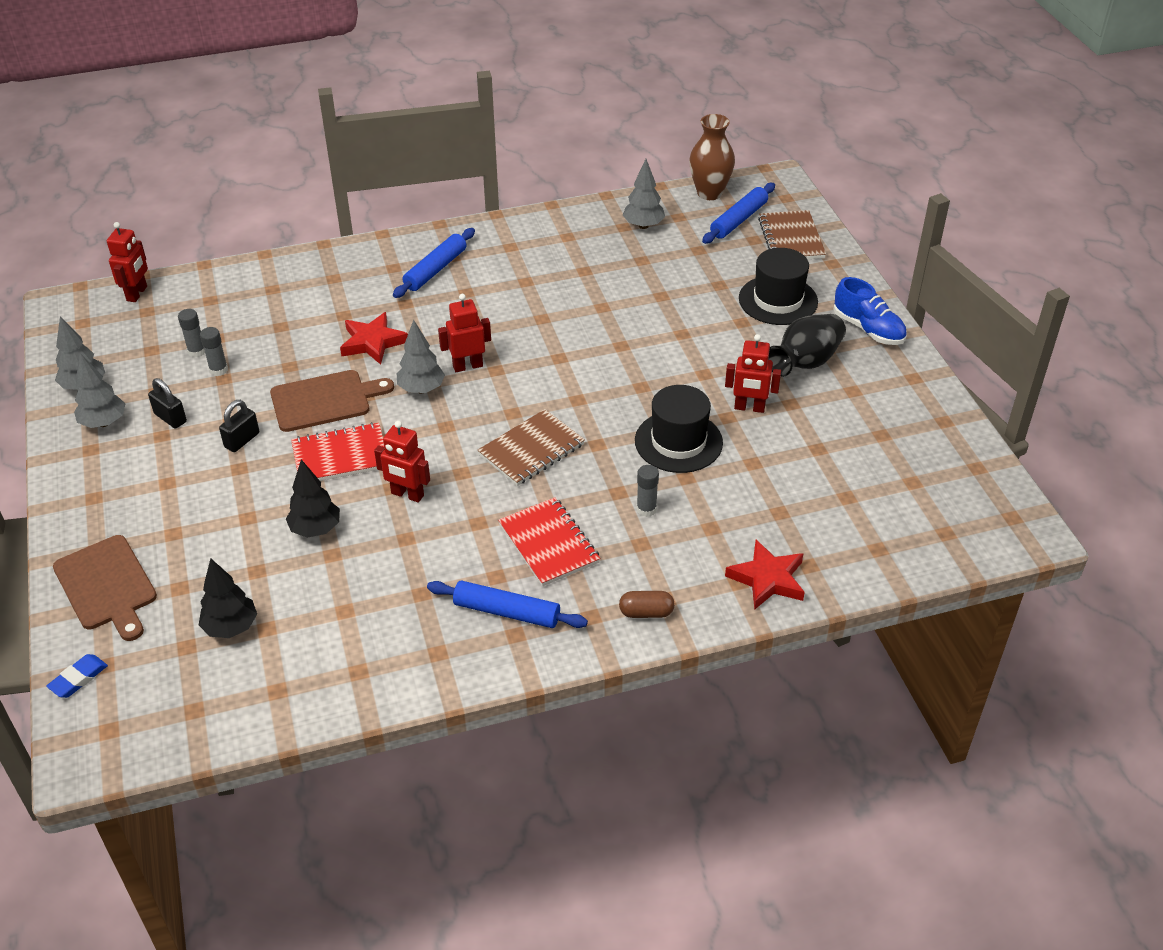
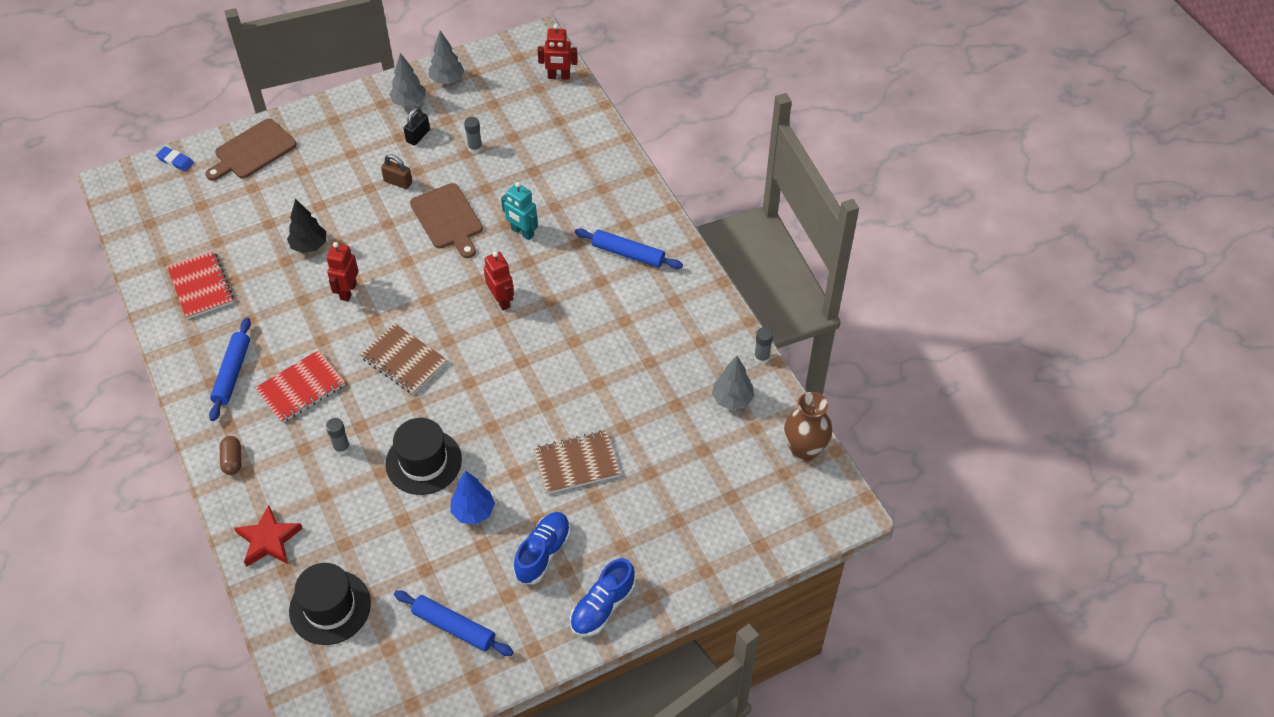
camera: 80 degrees right, 10 degrees up
grey glue stick [178,309,205,358] -> grey glue stick moved to [754,327,773,364]
black tree [199,558,257,638] -> none
black padlock [219,400,259,452] -> brown padlock [381,154,412,189]
red notebook [291,422,384,481] -> red notebook moved to [167,250,234,319]
red star [340,312,408,365] -> turquoise robot [501,182,538,240]
grey tree [397,320,445,394] -> none
blue rolling pin [702,183,775,244] -> blue rolling pin moved to [394,590,514,656]
red robot [725,334,781,413] -> blue tree [450,470,495,524]
black hat [739,248,818,325] -> black hat moved to [289,563,371,645]
brown notebook [758,210,826,259] -> brown notebook moved to [533,431,620,494]
black vase [768,314,846,377] -> blue shoe [514,512,571,584]

